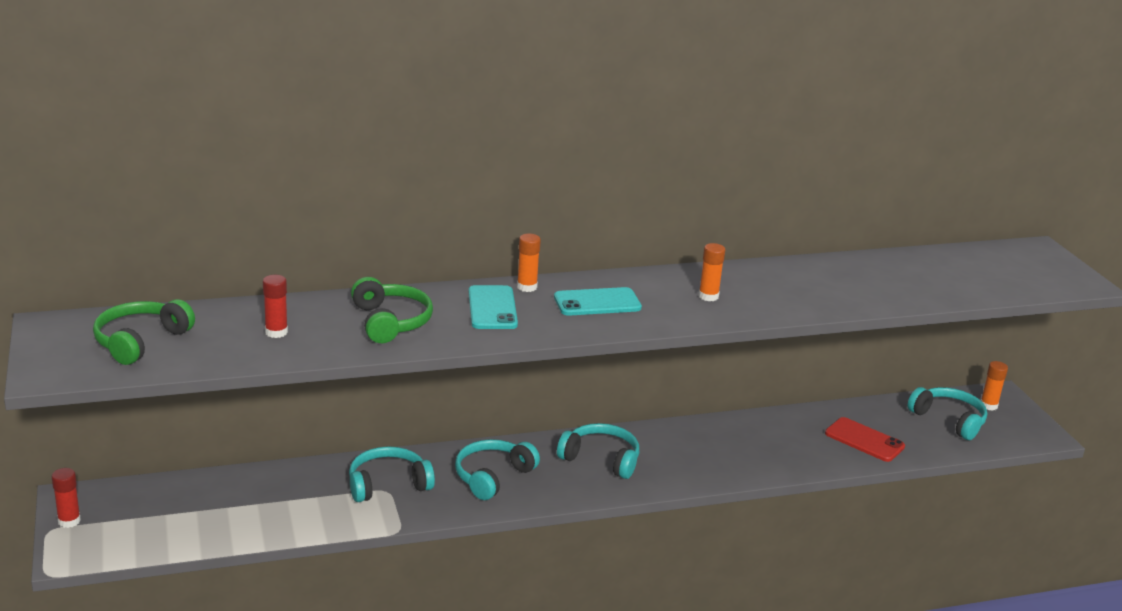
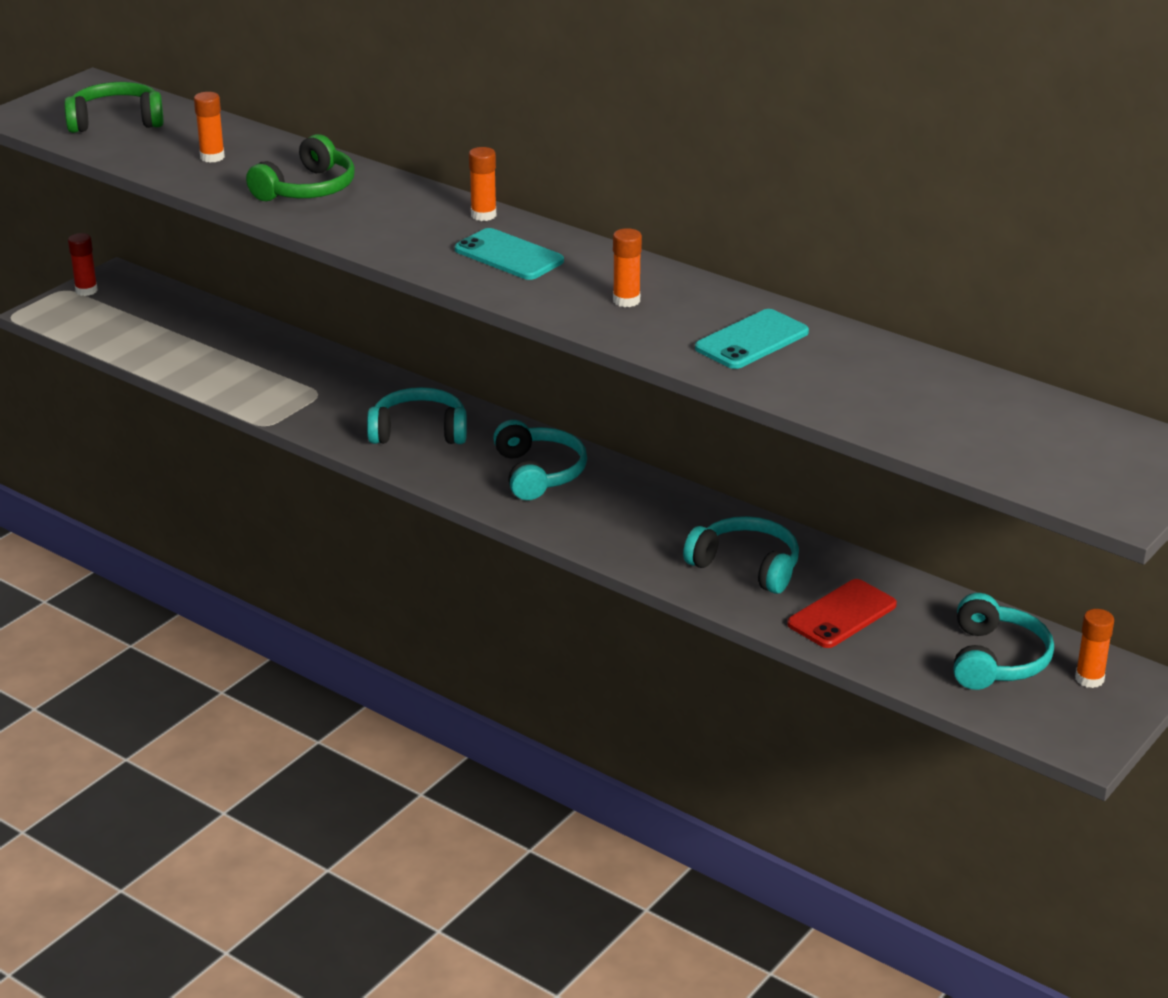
camera: 55 degrees right, 5 degrees up
red glue stick [263,275,288,338] -> orange glue stick [194,92,225,163]
turquoise headphones [349,446,435,502] -> turquoise headphones moved to [683,516,799,594]
turquoise phone [469,285,518,329] -> turquoise phone moved to [695,309,809,369]
red phone [825,417,905,462] -> red phone turned 45 degrees clockwise [787,579,897,648]

